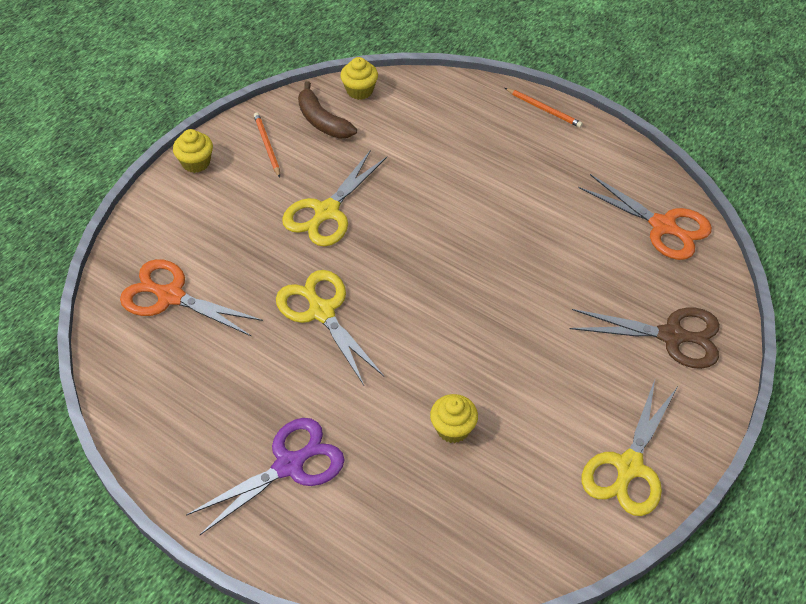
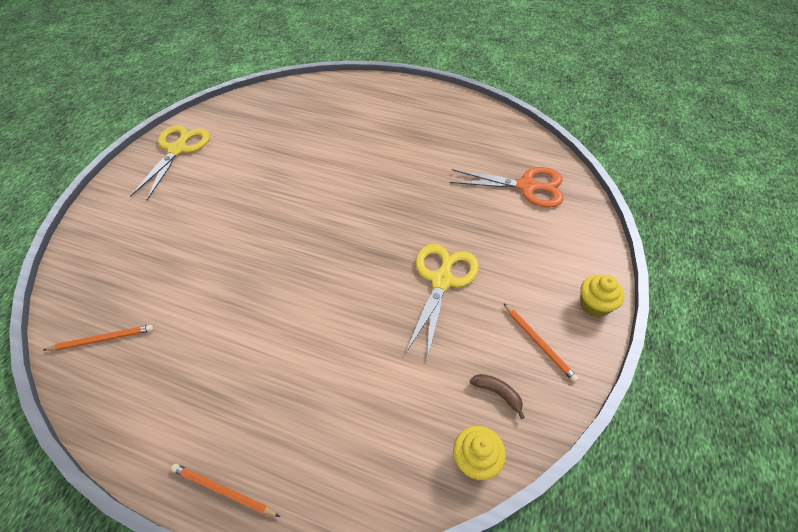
camera: 165 degrees right, 0 degrees up
purple scissors [186,418,344,535] -> none
yellow scissors [276,270,384,385] -> none
brown banana [298,81,357,139] -> brown banana [470,374,525,419], size x0.58
yellow cupcake [430,394,478,443] -> none
brown scissors [570,307,720,369] -> none
orange scissors [578,174,712,260] -> orange pencil [43,325,153,351]

